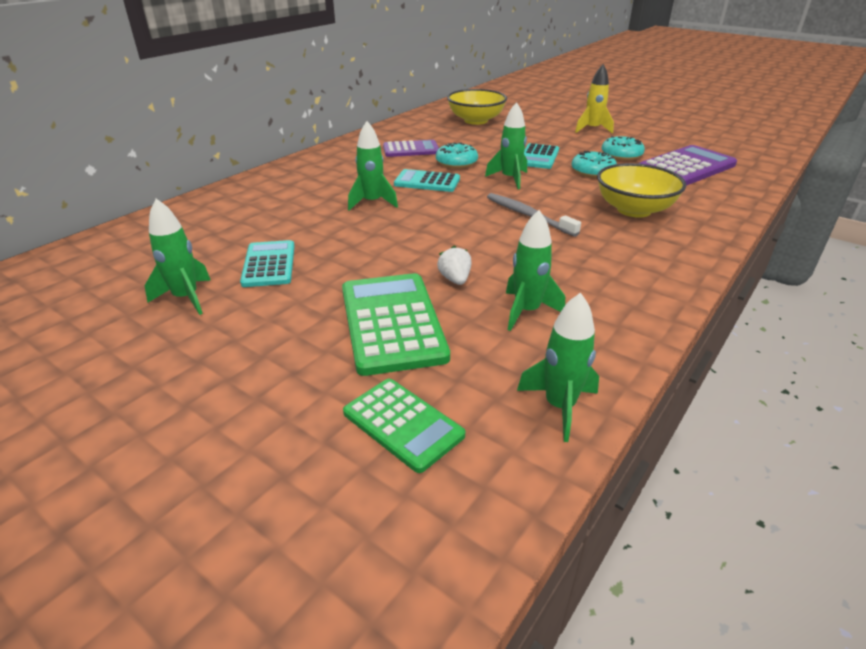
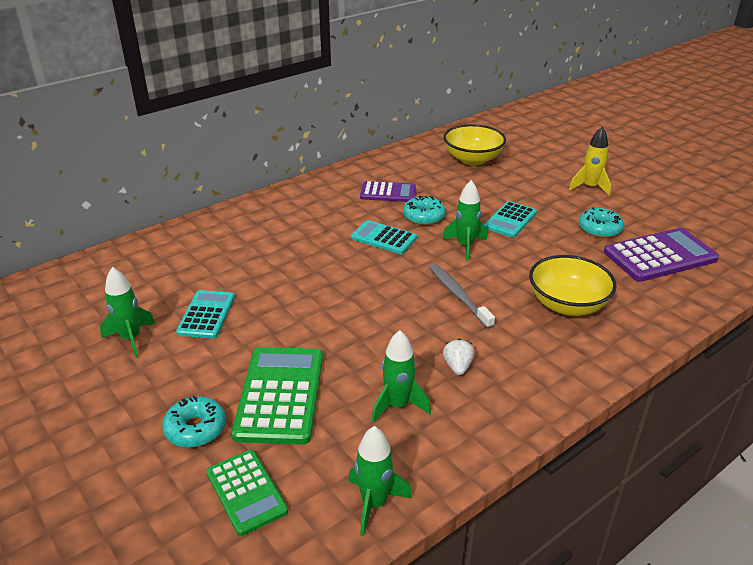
camera: 15 degrees right, 0 degrees up
green rocket [348,121,398,210] -> none
white strawberry [437,246,471,285] -> white strawberry moved to [443,338,474,375]
turquoise donut [571,151,617,178] -> turquoise donut moved to [162,396,226,448]

